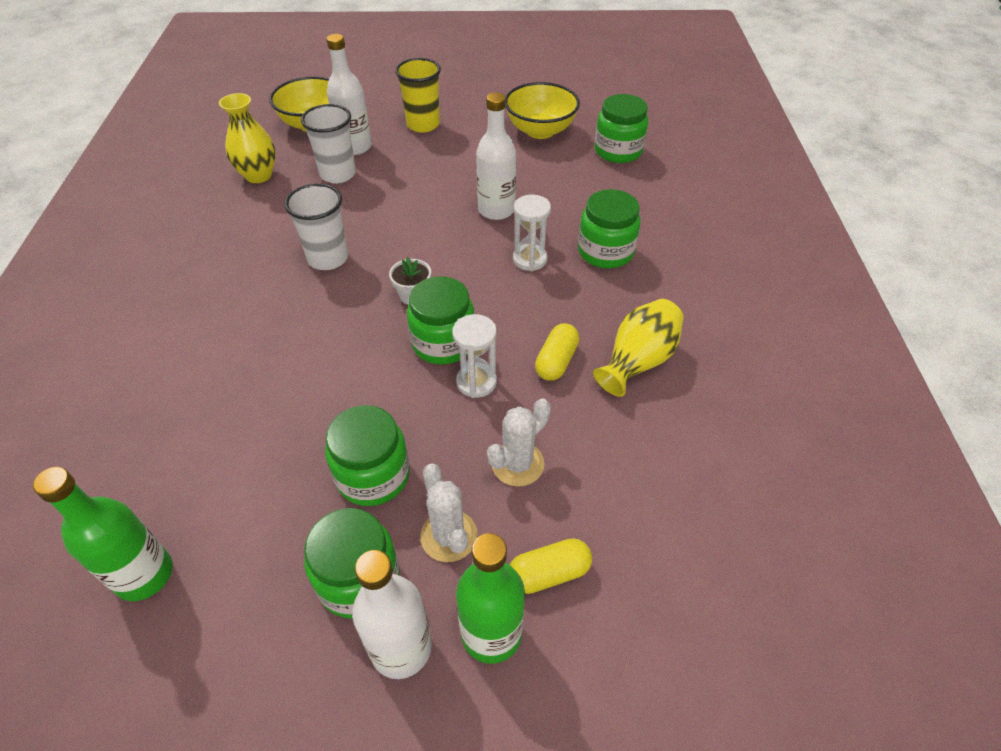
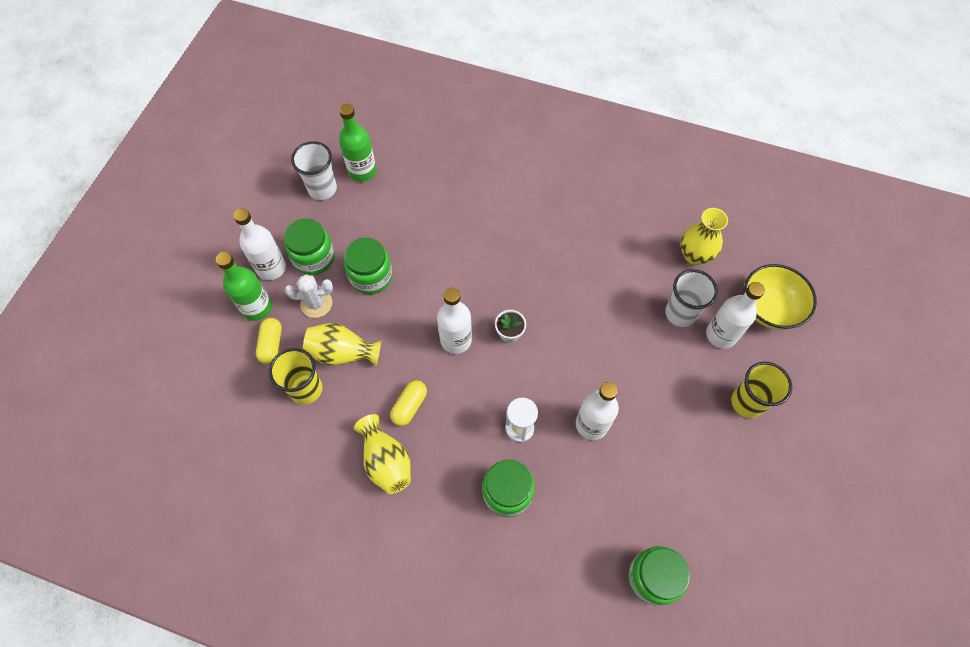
camera: 110 degrees right, 15 degrees up
white cup [284,183,348,270] -> white cup moved to [291,141,337,200]
green jar [407,276,474,364] -> white bottle [437,288,472,354]
white hourglass [452,314,497,398] -> none
white cactus [487,398,551,487] -> yellow vase [303,323,381,366]
yellow bowl [505,82,580,139] -> none
yellow capsule [535,323,580,381] -> yellow capsule turned 75 degrees clockwise [390,380,427,426]
none -> yellow cup [269,348,322,405]

